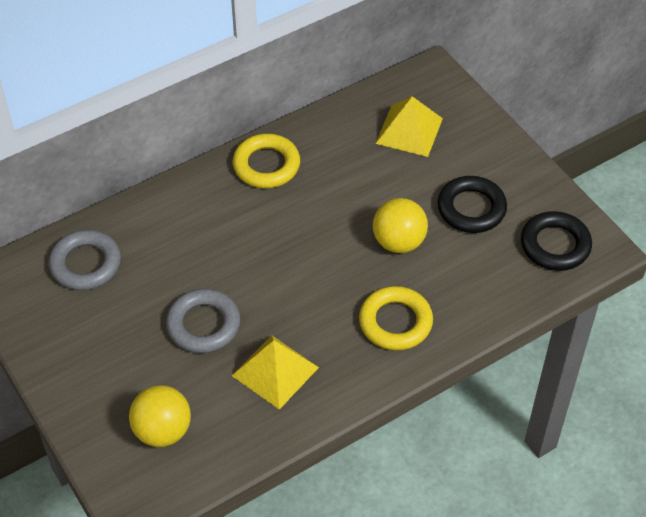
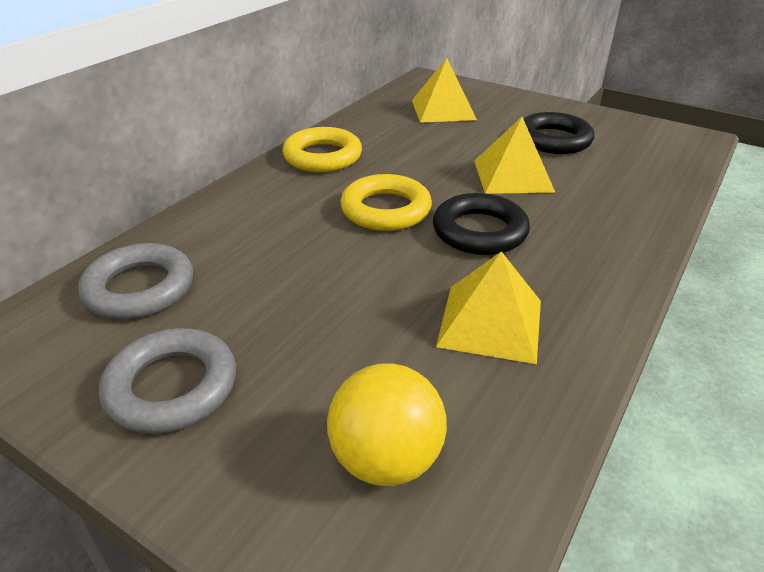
camera: 25 degrees left, 15 degrees down
grey ring [166,289,240,353] -> grey ring moved to [99,328,236,434]
yellow ring [359,286,433,350] -> yellow ring moved to [340,174,432,231]
yellow ball [373,198,428,253] -> yellow pyramid [474,117,556,194]
black ring [521,211,592,271] -> black ring moved to [433,193,530,255]

